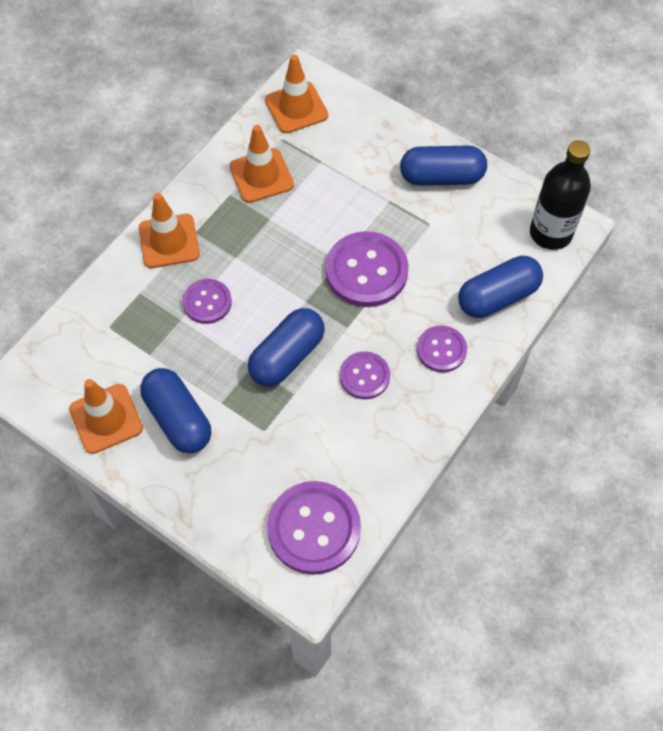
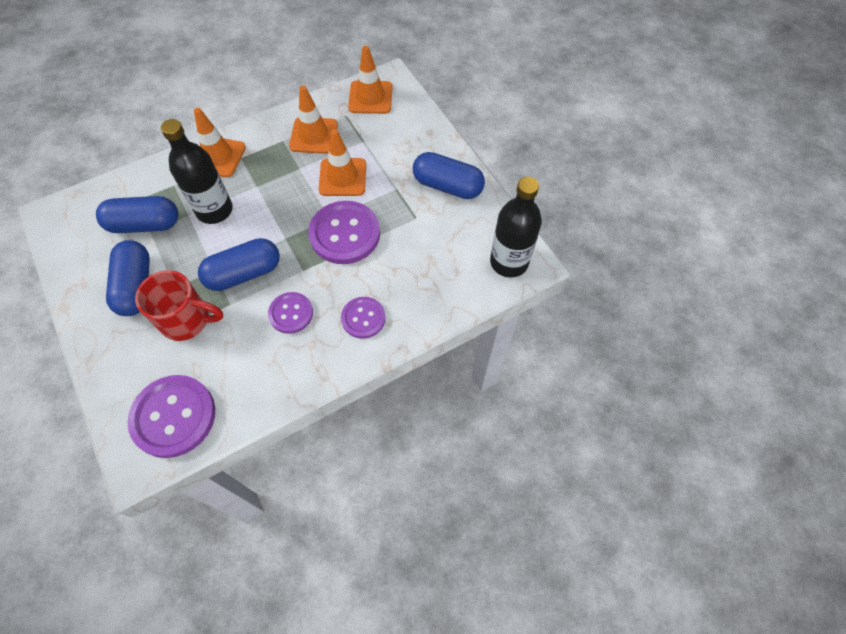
camera: 25 degrees right, 0 degrees up
orange traffic cone [69,379,143,454] -> orange traffic cone moved to [319,129,366,196]
purple button [182,279,232,324] -> black bottle [161,119,233,224]
blue capsule [458,256,543,318] -> blue capsule moved to [96,196,178,233]
none -> red mug [135,270,224,341]

